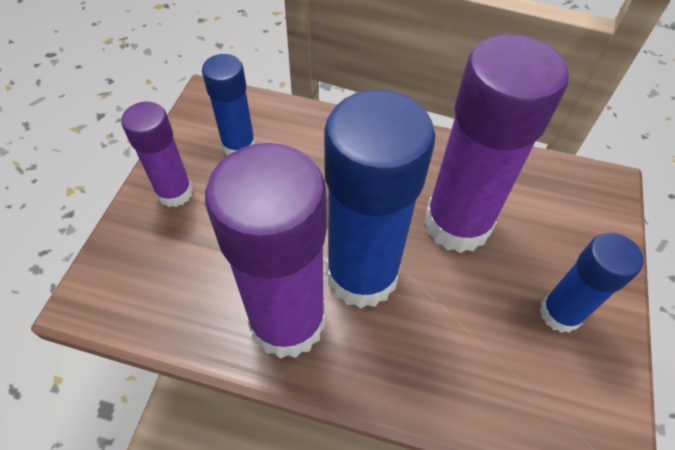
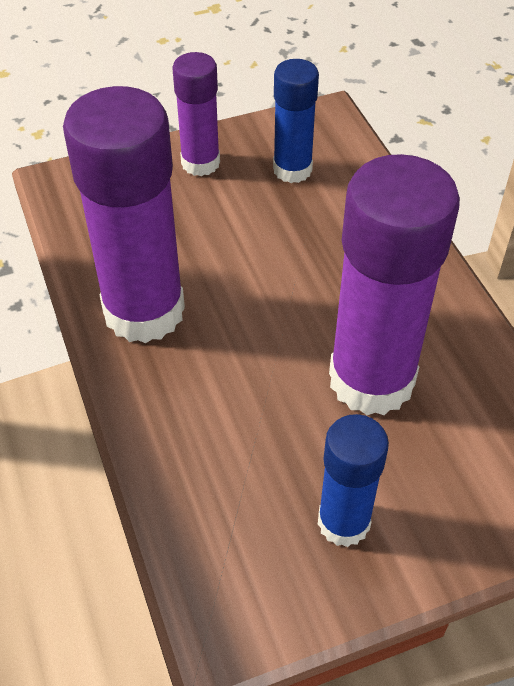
camera: 55 degrees right, 5 degrees down
blue glue stick [324,90,436,308] -> none

